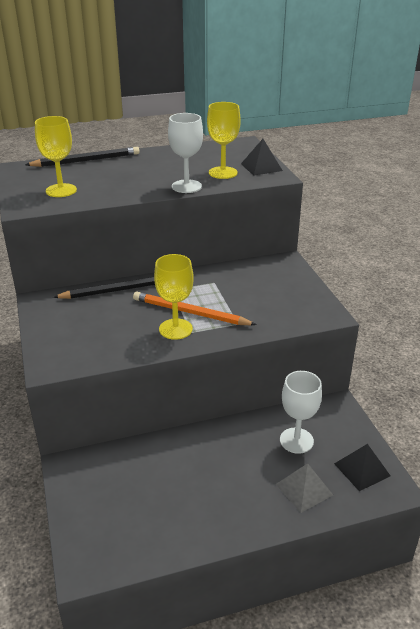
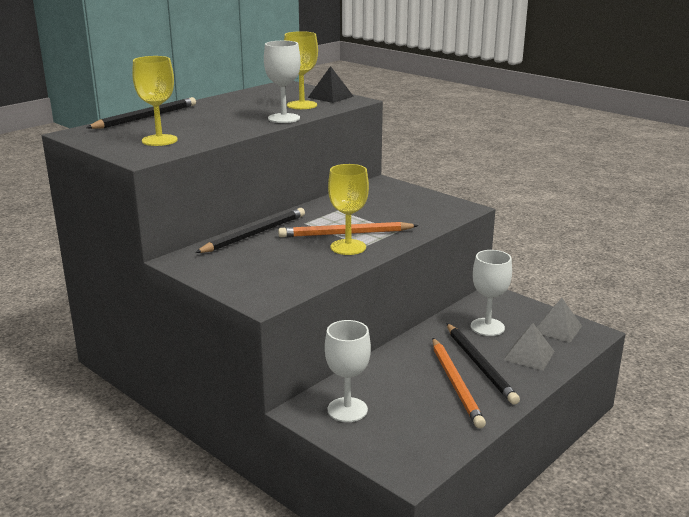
camera: 30 degrees left, 10 degrees down
black pyramid [334,444,390,491] -> grey pyramid [537,298,582,343]
none -> white goblet [325,320,371,422]
none -> orange pencil [432,338,486,428]
none -> black pencil [446,323,520,405]

